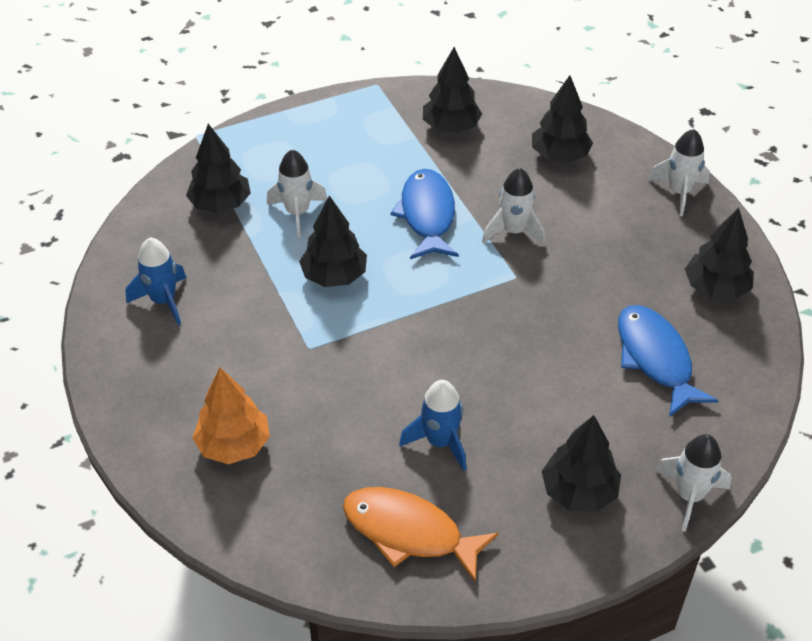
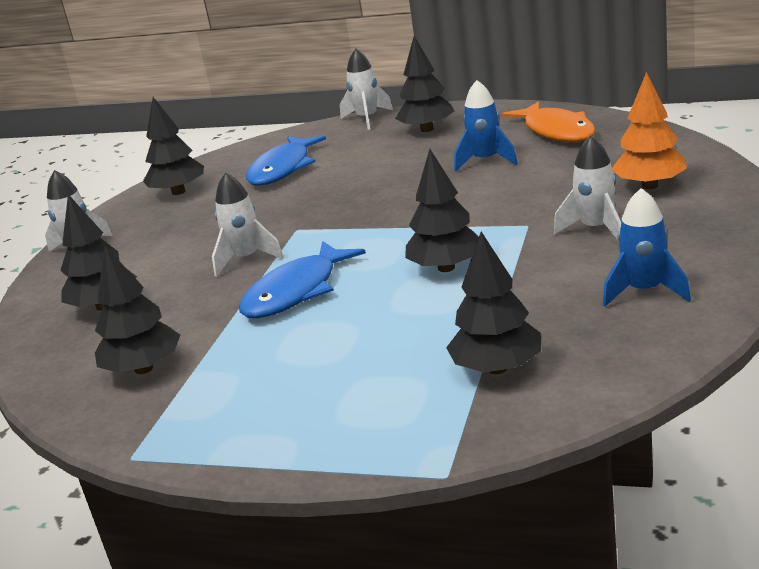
camera: 135 degrees left, 20 degrees down
white rocket [267,149,327,238] -> white rocket moved to [554,135,621,242]

